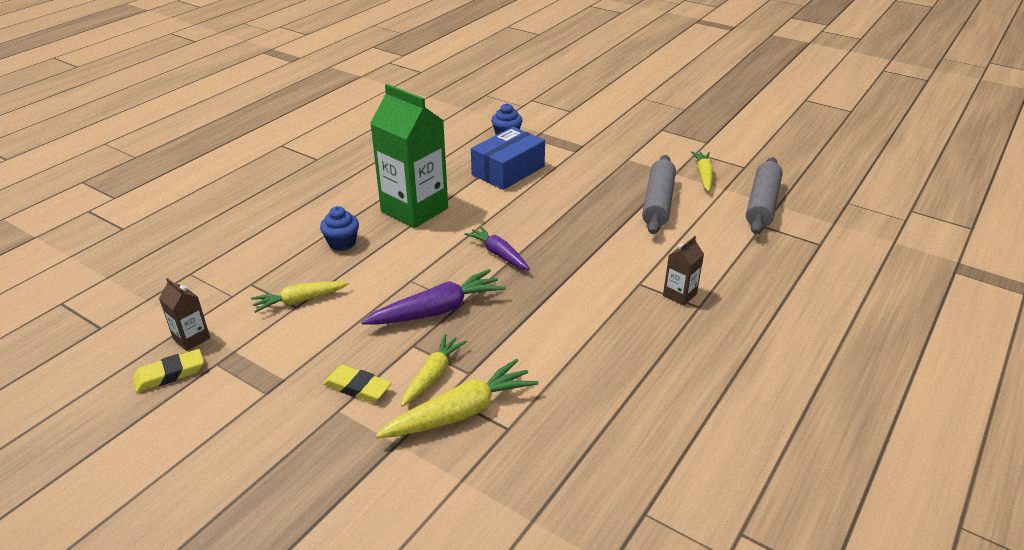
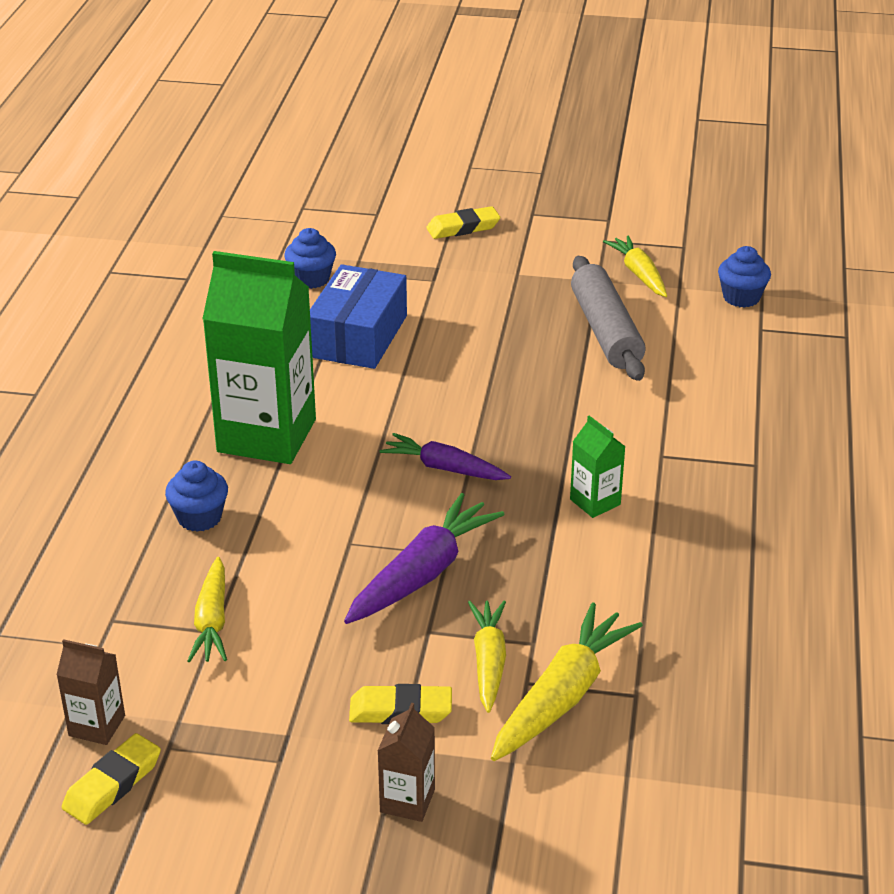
camera: 25 degrees left, 0 degrees up
yellow carrot [251,281,349,313] -> yellow carrot turned 45 degrees counterclockwise [187,557,227,662]
brown carton [663,236,704,306] -> brown carton moved to [377,703,435,822]
grey rolling pin [746,157,783,234] -> blue cupcake [718,246,771,308]
none -> yellow eraser [426,206,500,239]
none -> green carton [570,416,626,518]

